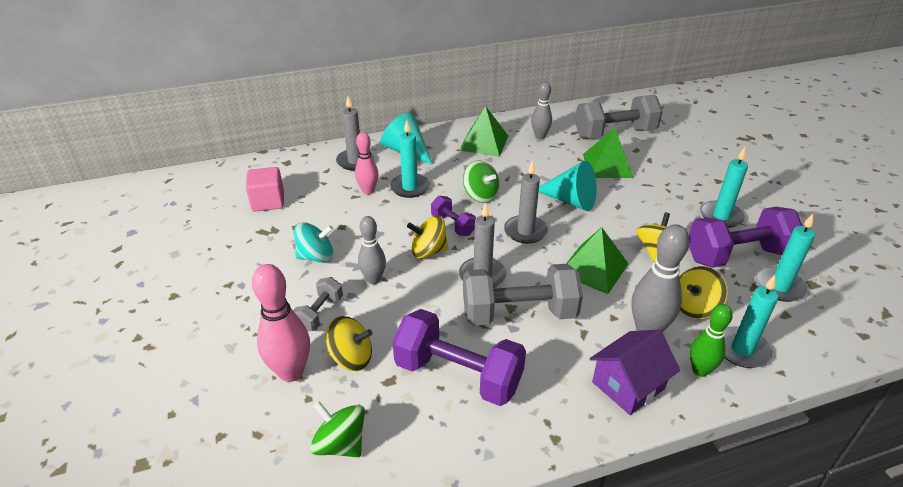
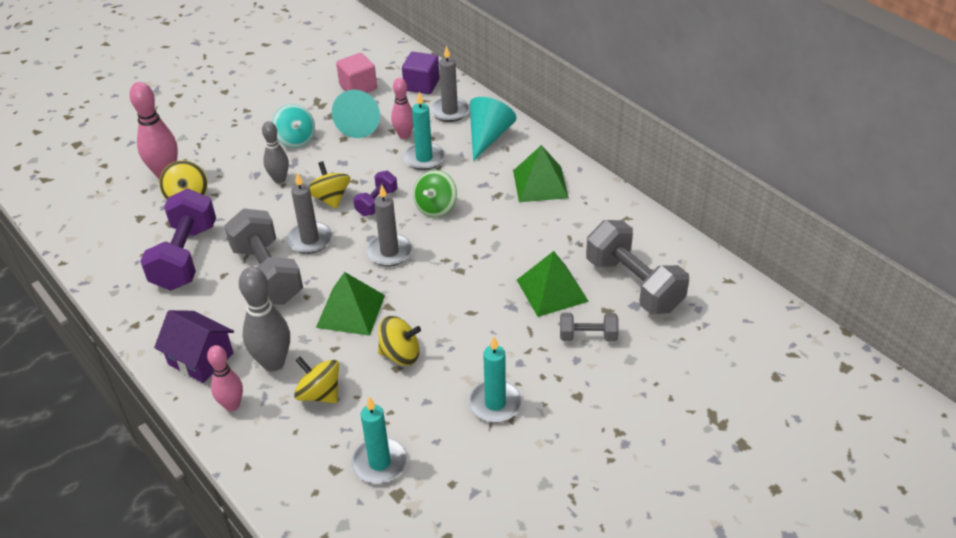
camera: 70 degrees right, 5 degrees up
grey dumbbell [293,277,343,332] -> grey dumbbell moved to [560,313,619,342]
green spinning top [310,401,365,457] -> none
grey bowling pin [531,81,552,139] -> none
turquoise cone [539,161,597,211] -> turquoise cone moved to [332,90,380,138]
purple dumbbell [689,207,803,268] -> none
green bowling pin [690,304,733,377] -> pink bowling pin [207,345,243,411]
turquoise candle [724,275,778,368] -> none
none -> purple cube [402,52,440,94]

